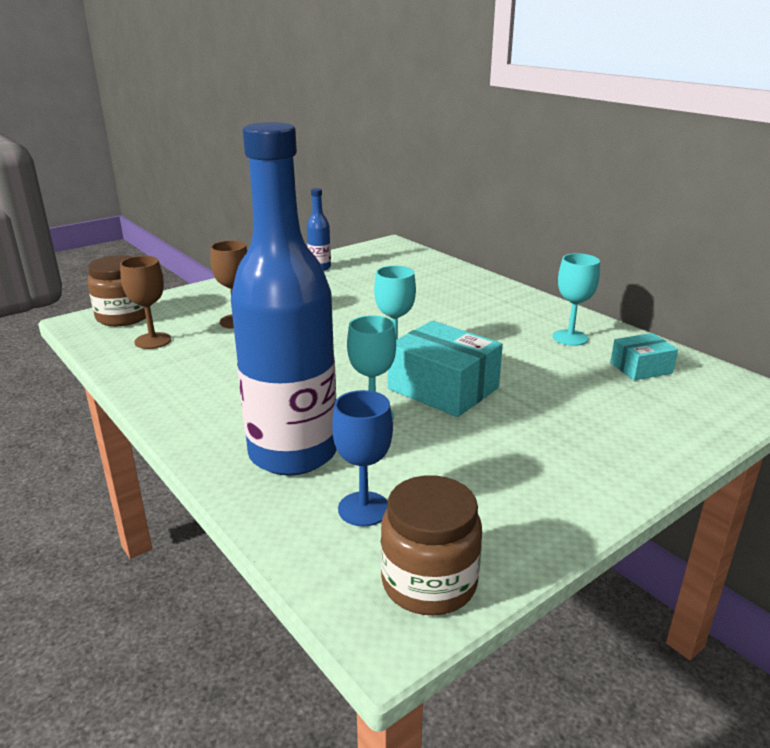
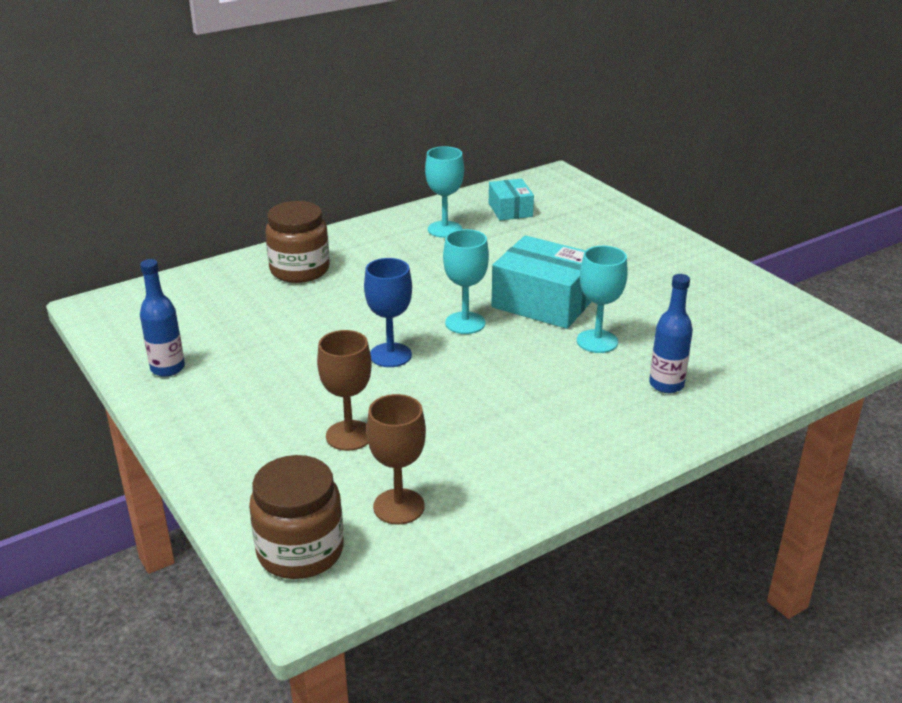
camera: 85 degrees left, 5 degrees up
blue bottle [231,122,337,476] -> blue bottle [649,274,693,393], size x0.41
blue goblet [332,390,393,526] -> blue goblet moved to [364,258,412,367]
brown jar [381,475,482,616] -> brown jar moved to [265,201,330,283]
turquoise box [388,321,503,417] -> turquoise box turned 75 degrees clockwise [491,235,592,329]

